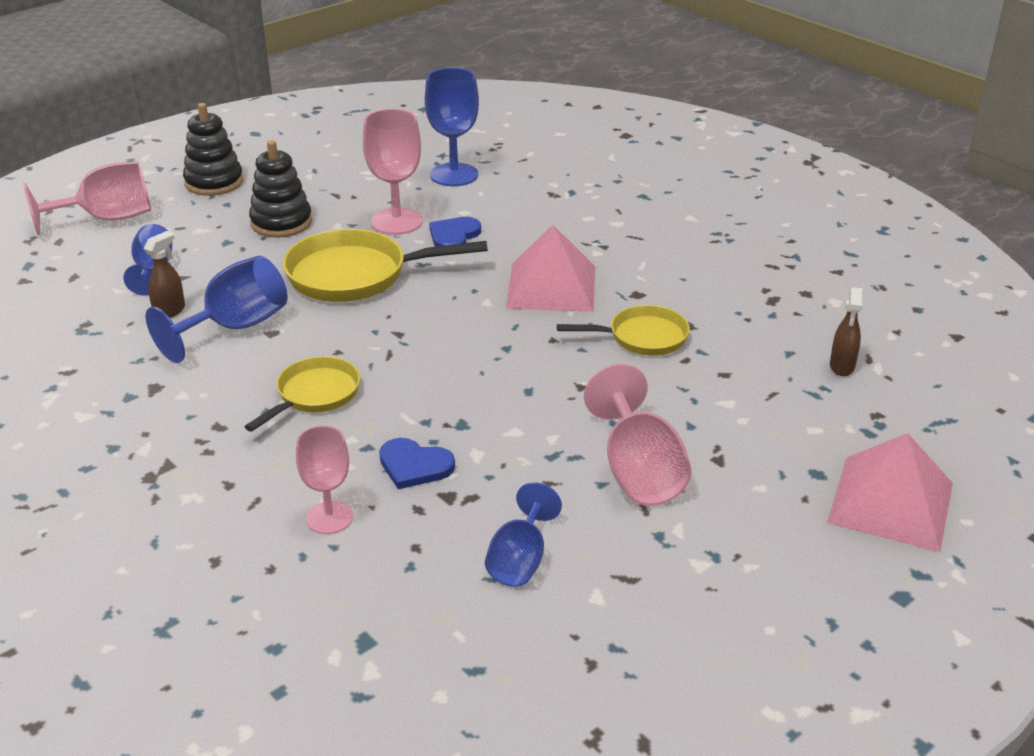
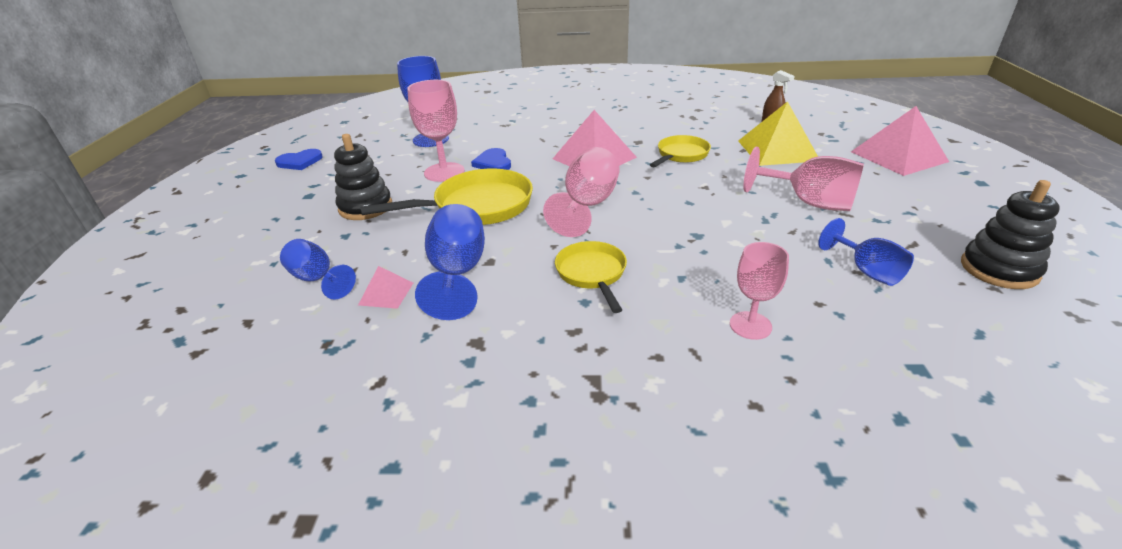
camera: 45 degrees left, 0 degrees up
pink goblet [23,161,151,235] -> pink goblet moved to [543,147,620,237]
brown spray bottle [144,231,185,318] -> pink pyramid [358,266,413,309]
black stacking toy [183,103,243,196] -> black stacking toy moved to [961,180,1060,289]
yellow pan [283,229,488,302] -> yellow pan turned 150 degrees counterclockwise [360,169,533,225]
blue heart [379,438,455,489] -> blue heart moved to [275,149,323,170]
none -> yellow pyramid [738,101,818,166]

